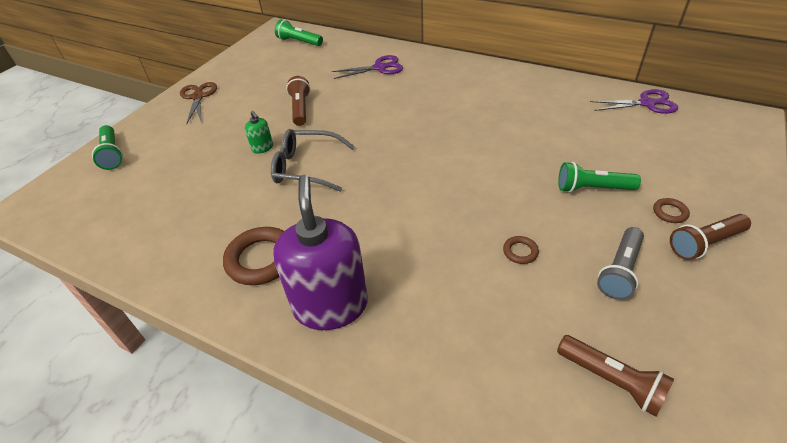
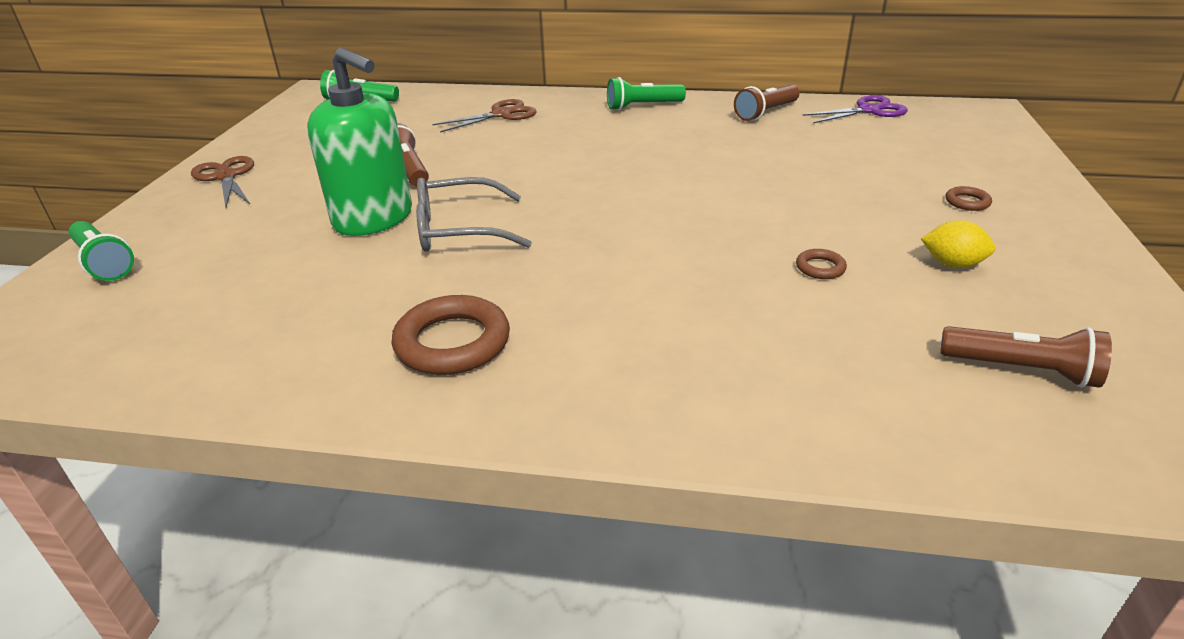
camera: 20 degrees left, 10 degrees down
green soap dispenser [245,111,273,154] -> green soap dispenser [307,47,412,236], size x2.40
purple soap dispenser [273,175,368,330] -> none
purple scissors [332,55,403,79] -> brown scissors [432,99,537,133]
green flashlight [558,162,641,193] -> green flashlight moved to [607,77,686,110]
grey flashlight [597,227,644,300] -> yellow lemon [921,220,996,268]
brown flashlight [670,214,751,260] -> brown flashlight moved to [734,85,800,121]

